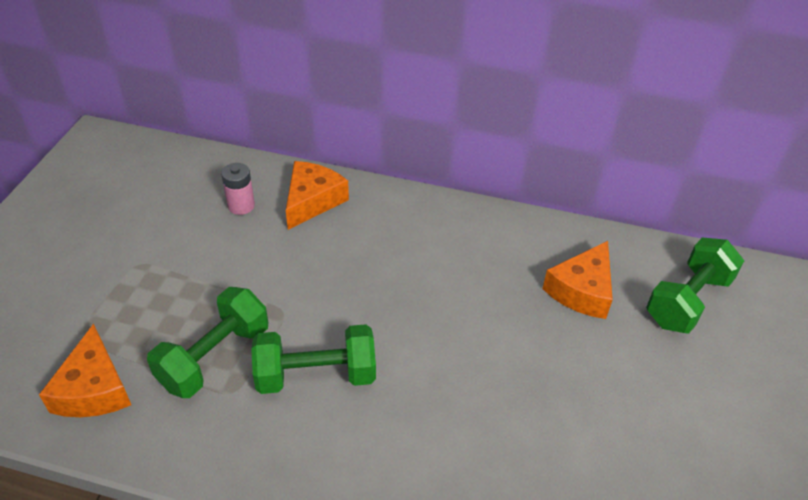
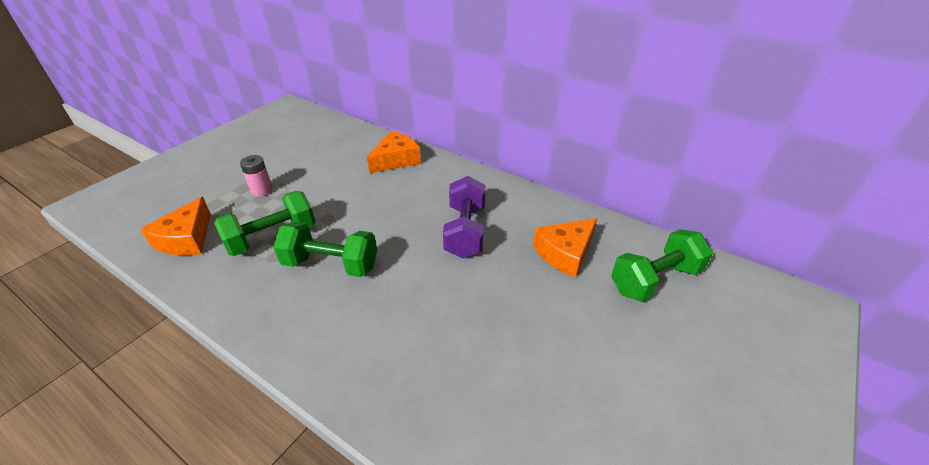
camera: 20 degrees right, 5 degrees down
pink battery [221,163,255,215] -> pink battery moved to [240,155,273,197]
none -> purple dumbbell [443,176,486,258]

